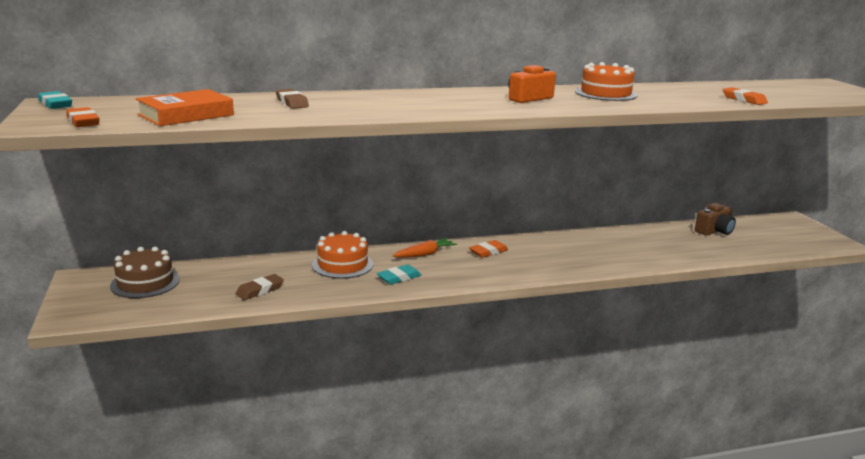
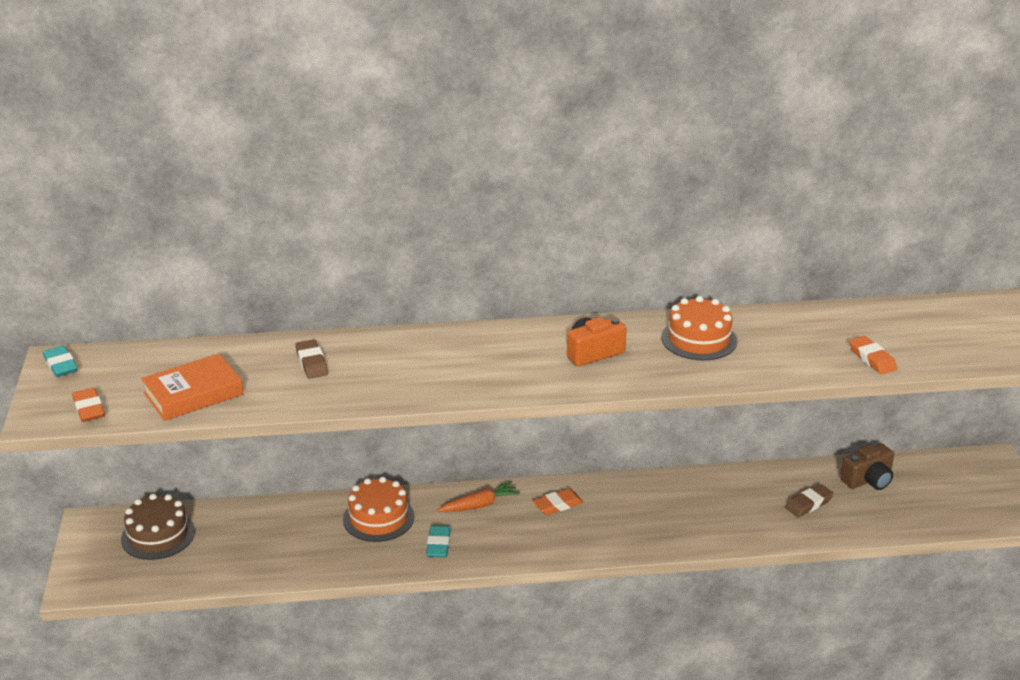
camera: 10 degrees right, 10 degrees up
brown eraser [236,274,284,300] -> brown eraser moved to [785,484,834,517]
turquoise eraser [377,265,421,285] -> turquoise eraser turned 60 degrees counterclockwise [426,525,451,557]

